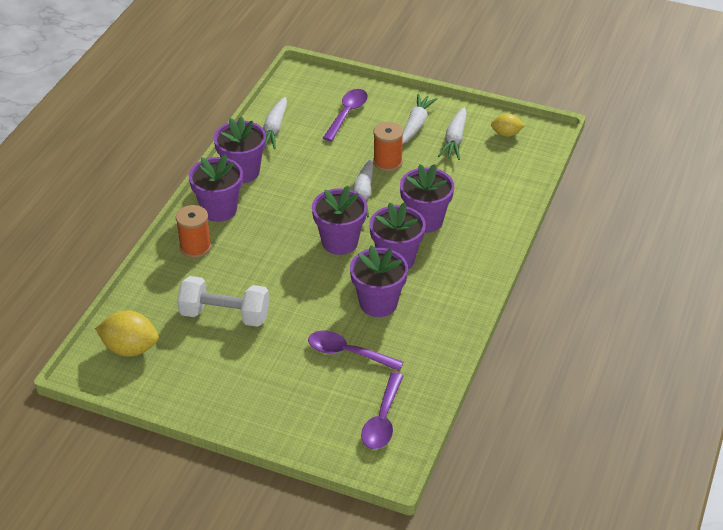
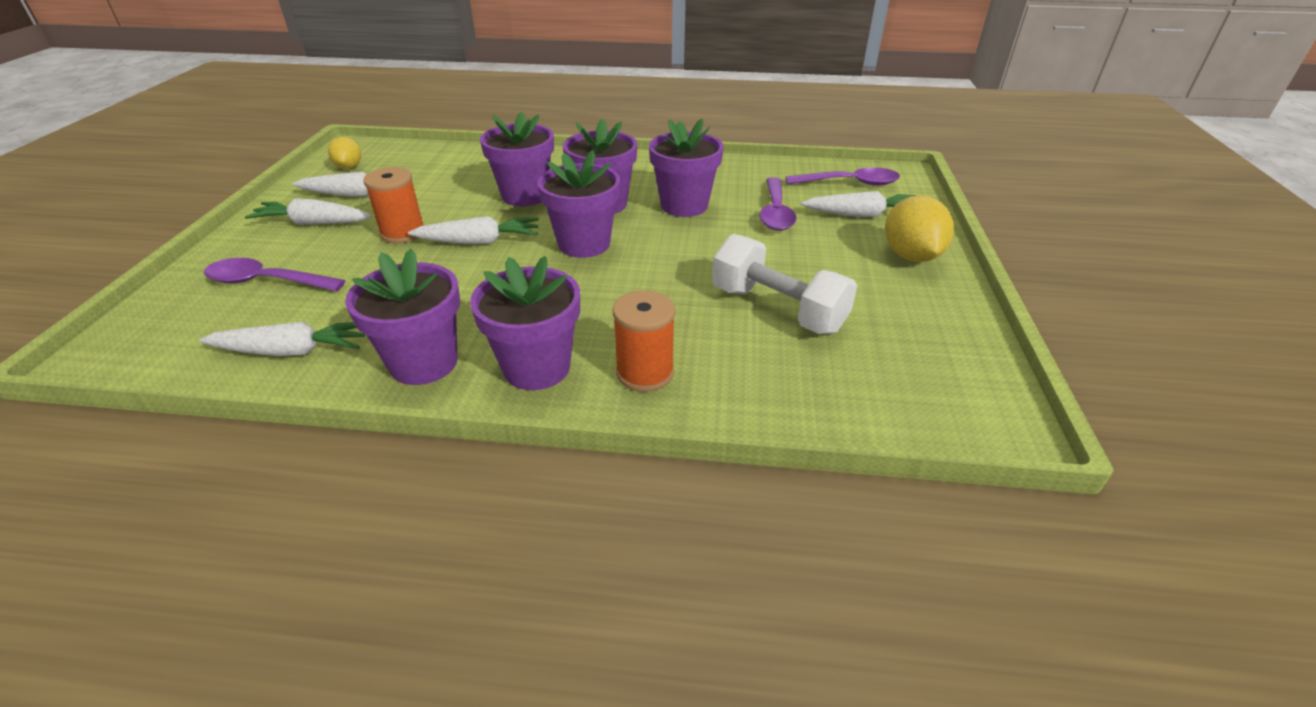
camera: 105 degrees left, 5 degrees down
yellow lemon [95,311,159,357] -> yellow lemon moved to [885,195,954,262]
white dumbbell [177,276,269,327] -> white dumbbell turned 45 degrees counterclockwise [712,234,857,334]
none -> white carrot [801,191,916,217]

